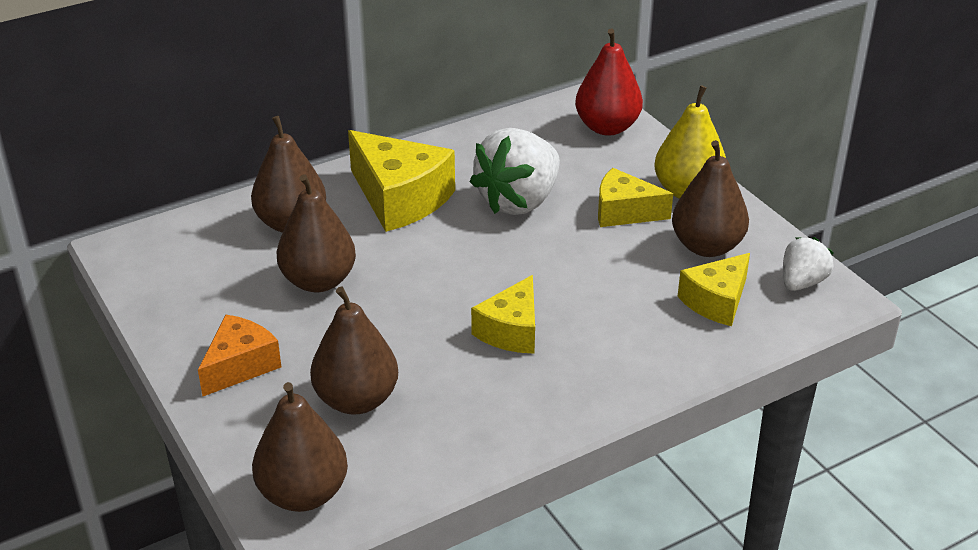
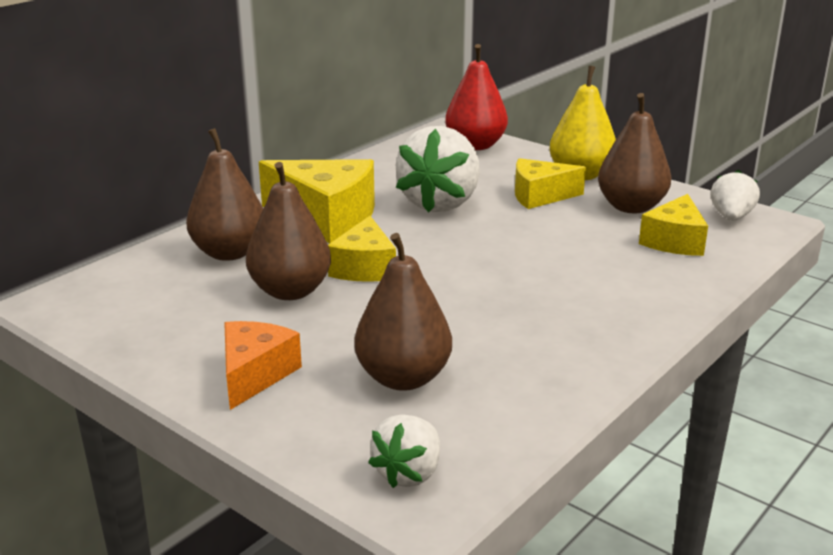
camera: 20 degrees left, 10 degrees down
brown pear [252,382,348,512] -> white strawberry [368,414,440,488]
yellow cheese [471,275,535,354] -> yellow cheese moved to [328,216,396,282]

